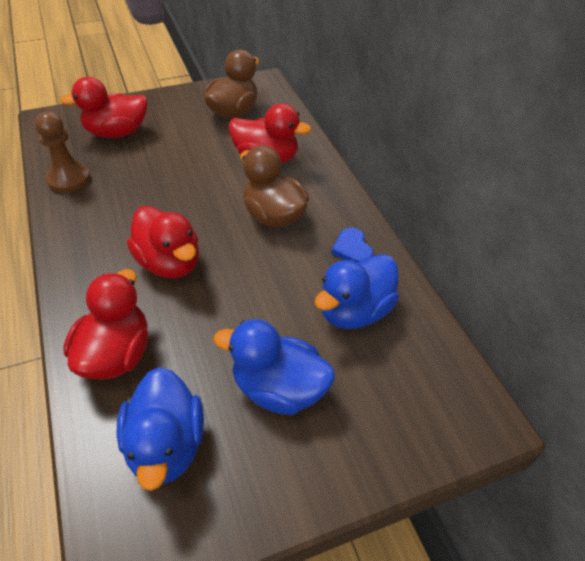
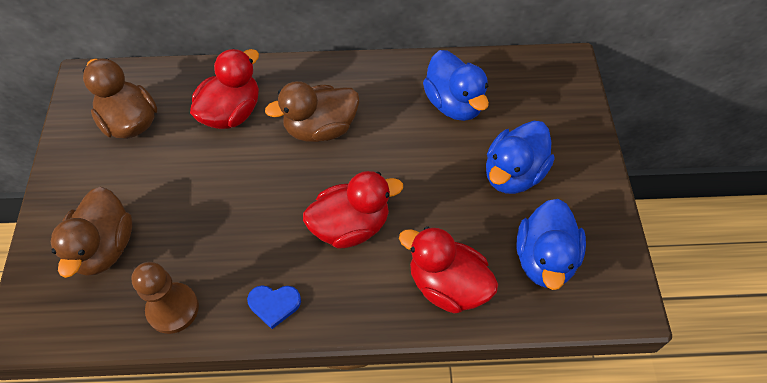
camera: 70 degrees left, 10 degrees up
red duck [60,77,148,138] -> brown duck [51,187,132,278]
blue duck [117,367,204,491] -> blue duck turned 90 degrees clockwise [516,199,586,290]
blue heart [331,227,374,263] -> blue heart moved to [247,285,301,329]

